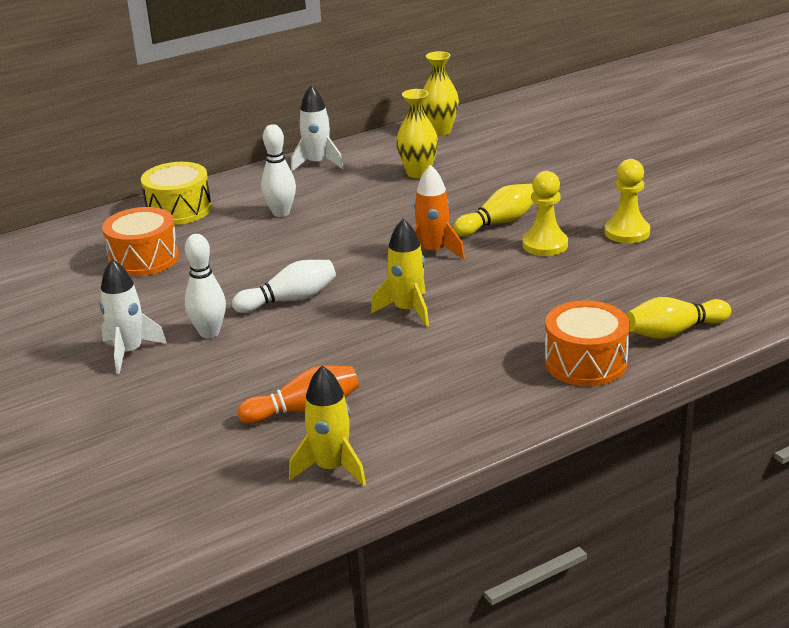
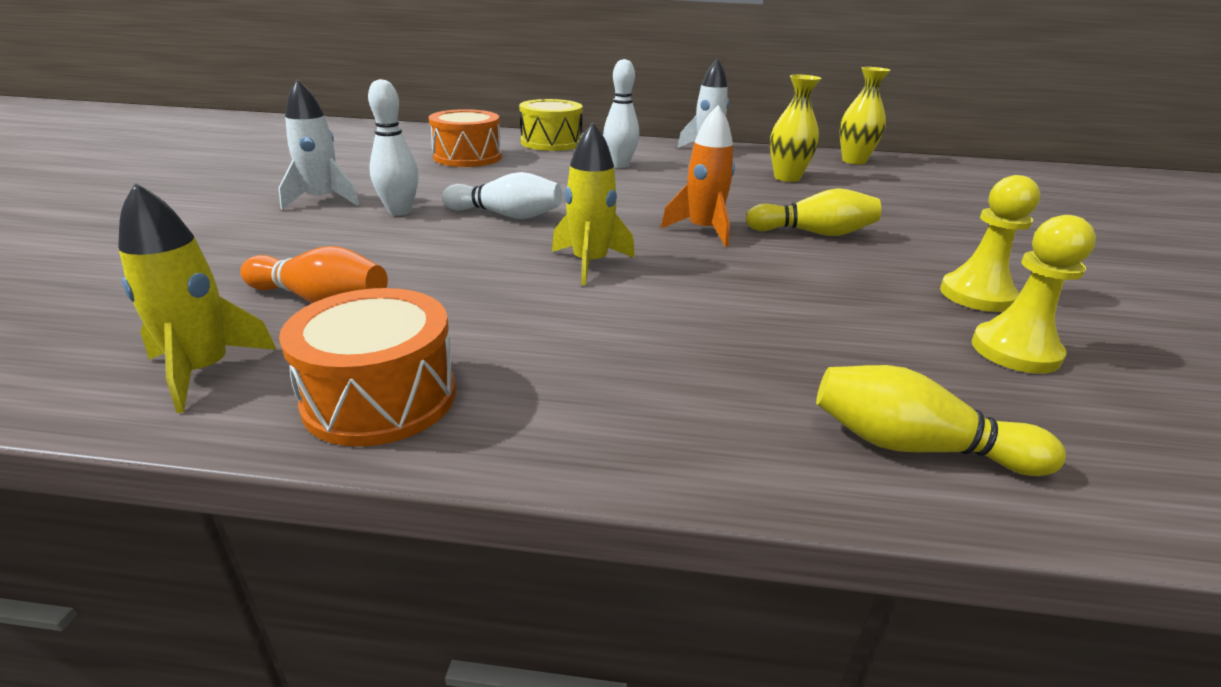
camera: 35 degrees right, 0 degrees up
yellow pawn [522,171,568,256] -> yellow pawn moved to [971,215,1096,374]
orange drum [545,300,630,386] -> orange drum moved to [279,288,456,447]

